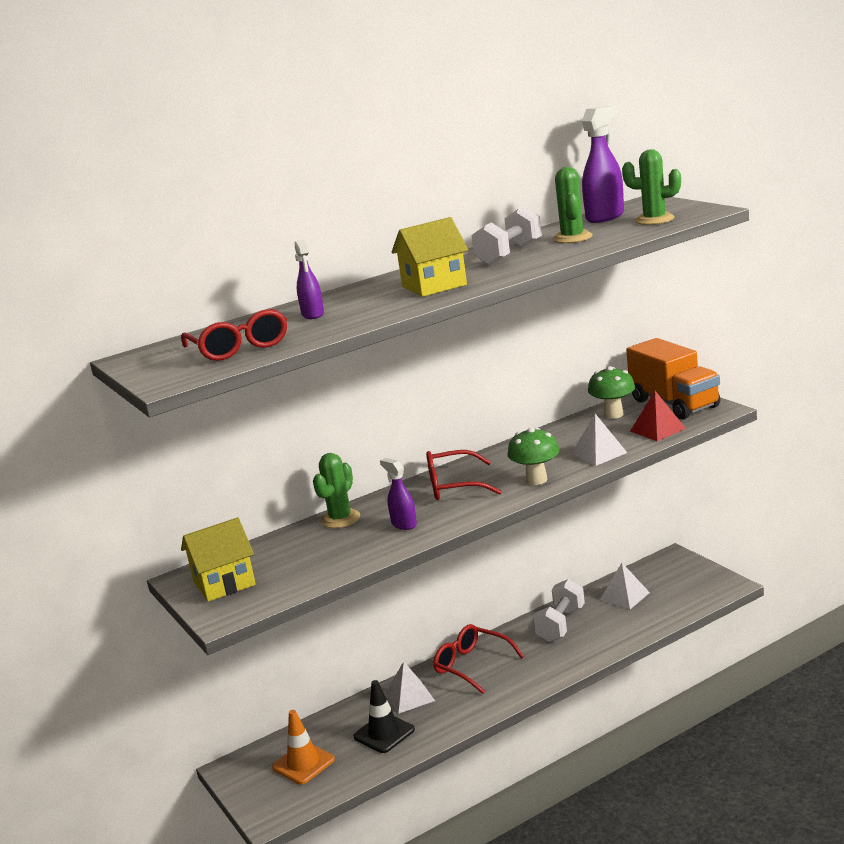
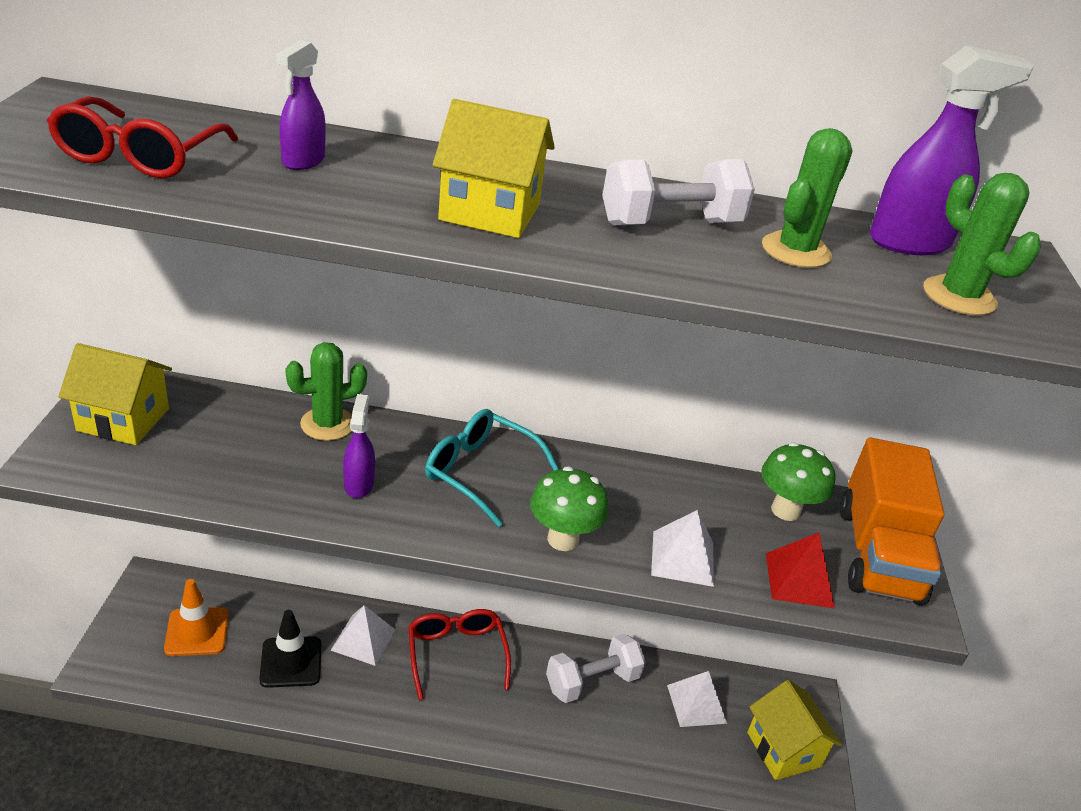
camera: 30 degrees right, 15 degrees up
red glasses [426,450,502,500] -> turquoise glasses [425,409,559,527]
none -> yellow house [747,680,842,780]

